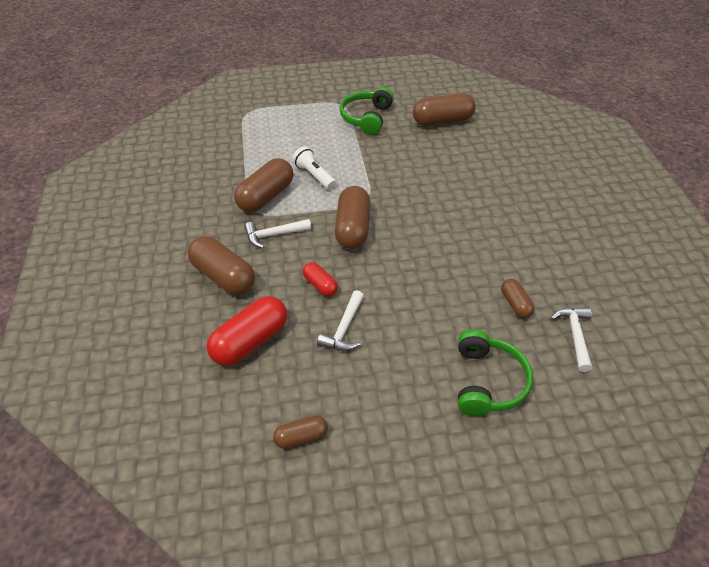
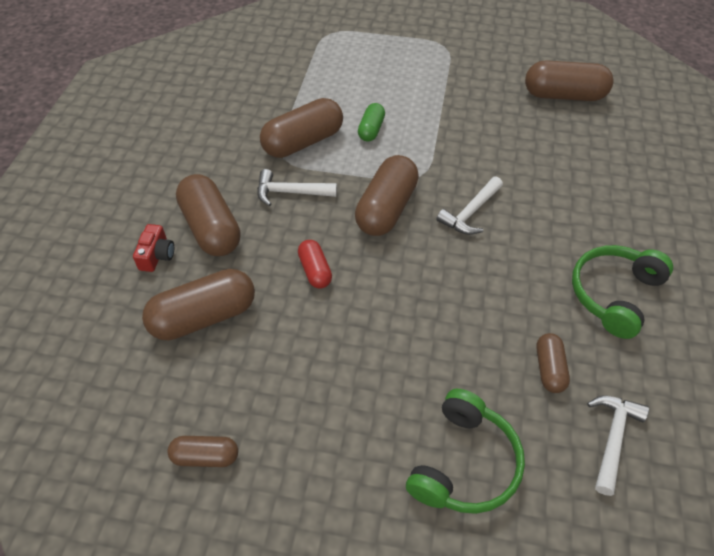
camera: 20 degrees right, 5 degrees up
red capsule [206,296,287,366] -> brown capsule [142,269,255,341]
white flashlight [292,147,336,190] -> green capsule [358,103,385,142]
white hammer [317,290,364,351] -> white hammer moved to [436,176,503,235]
green headphones [340,87,394,135] -> green headphones moved to [572,245,673,339]
none -> red camera [133,224,174,272]

